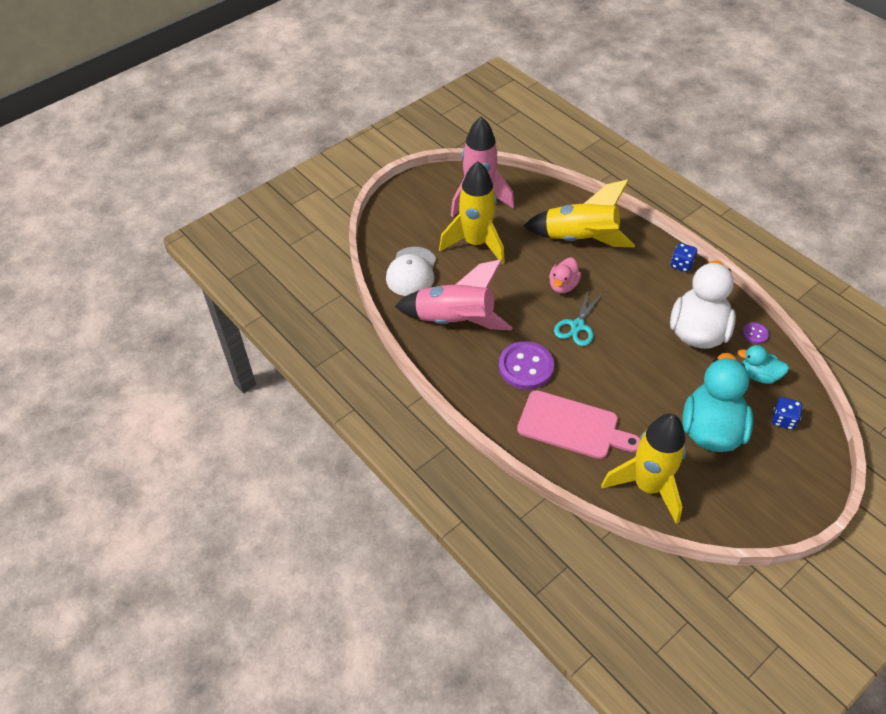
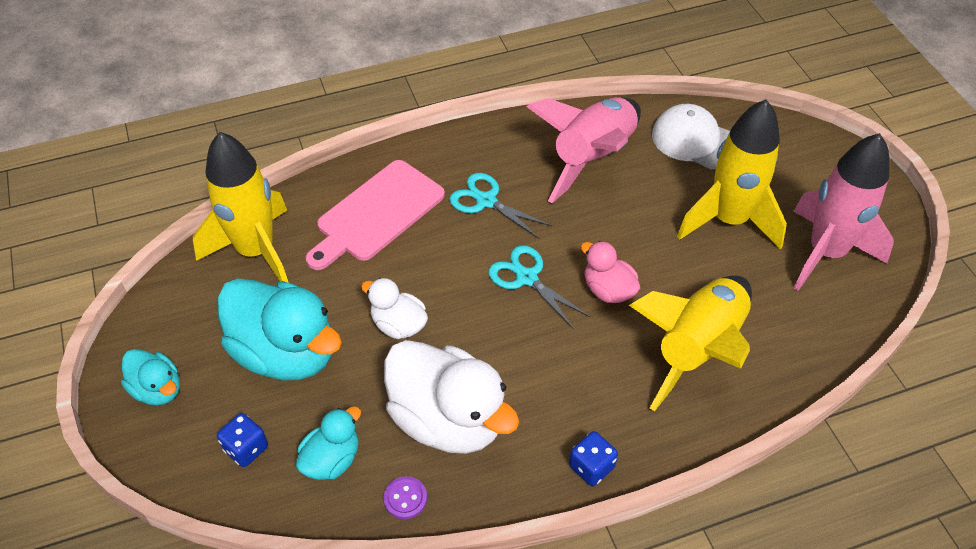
camera: 110 degrees right, 0 degrees up
purple button [499,341,554,390] -> turquoise scissors [449,173,552,239]
none -> turquoise duck [121,349,180,406]
none -> white duck [361,278,428,339]

